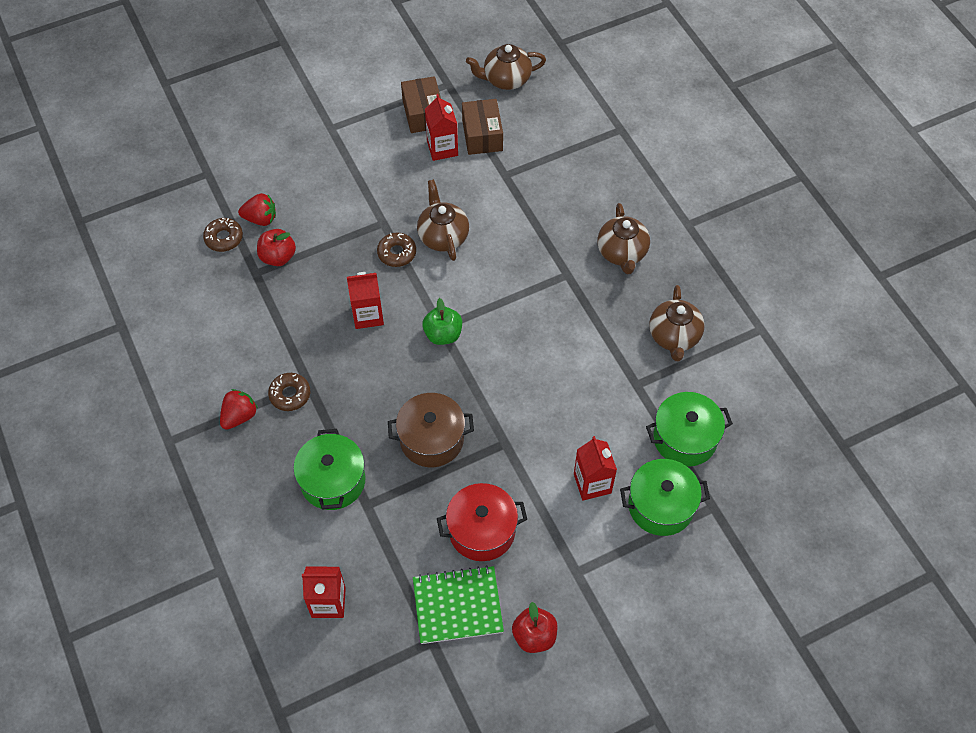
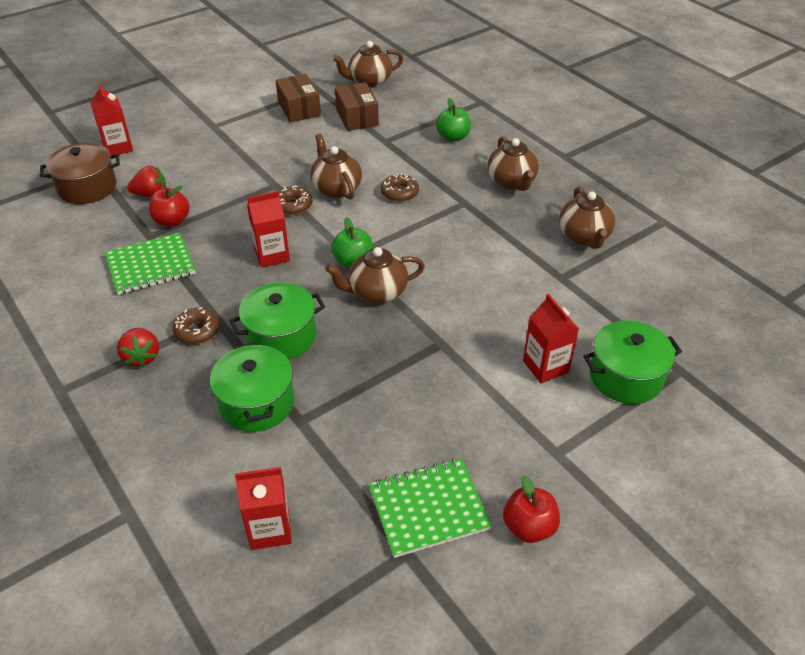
camera: 10 degrees left, 15 degrees down
brown donut [203,218,243,252] -> brown donut moved to [380,173,419,202]
red strawberry [220,389,258,430] -> red strawberry turned 135 degrees clockwise [117,328,159,367]
brown pot [388,393,474,467] -> brown pot moved to [40,143,120,204]
red carton [425,94,458,161] -> red carton moved to [90,83,133,155]
red pot [437,483,527,561] -> none
green pot [646,392,733,467] -> green pot moved to [230,282,325,360]
none -> green notebook [105,232,196,295]
none -> brown teapot [325,247,425,303]
none -> green apple [436,98,471,142]

